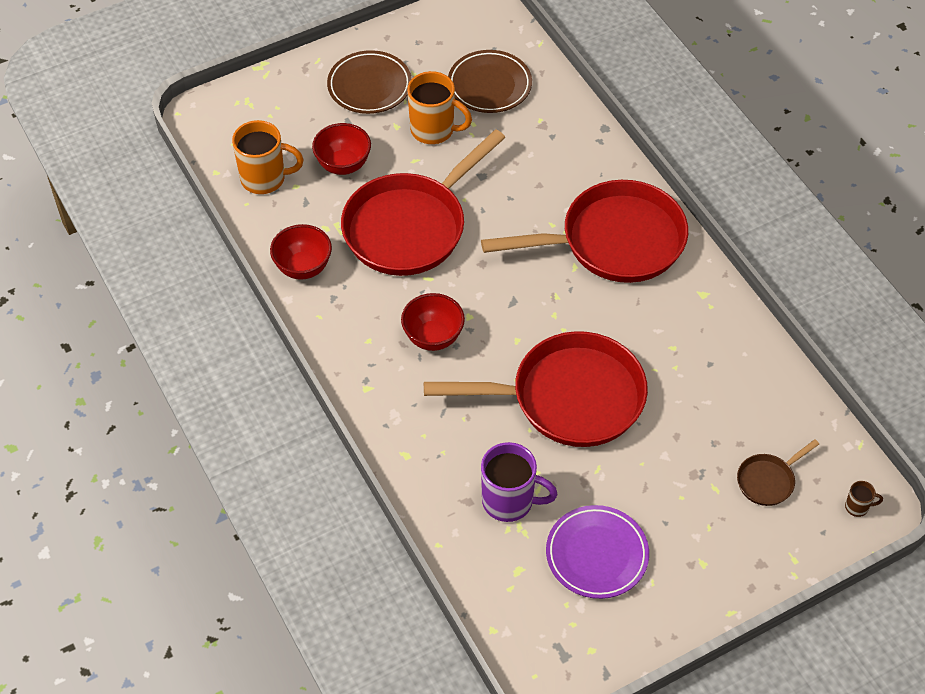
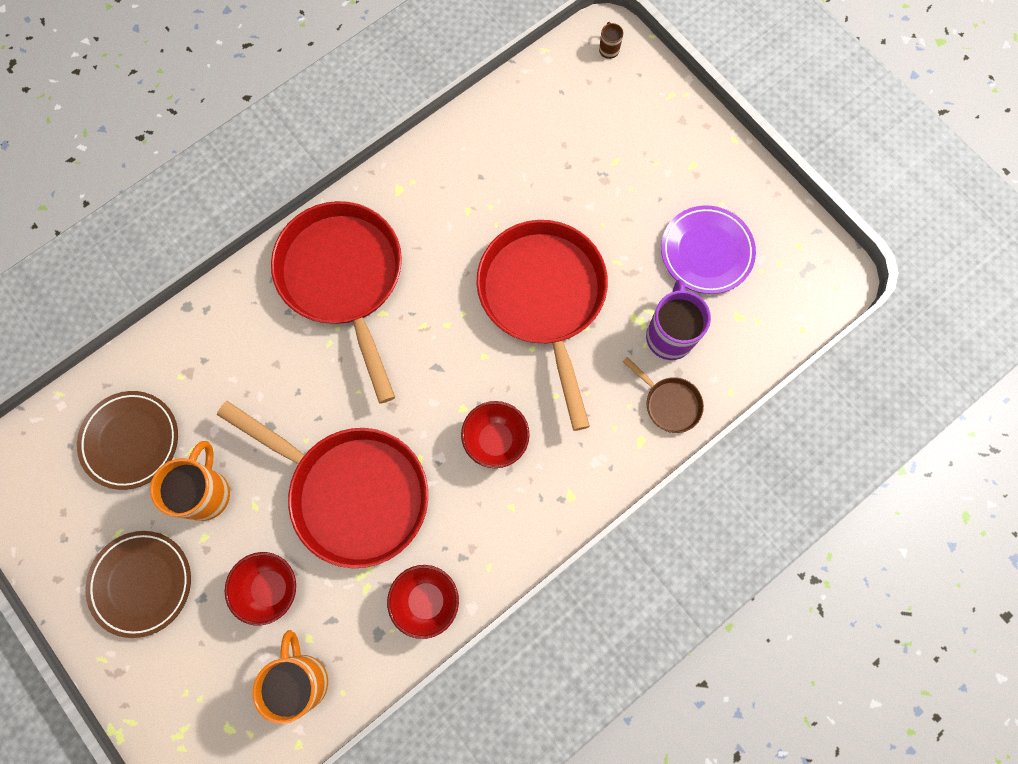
camera: 100 degrees left, 20 degrees up
brown pan [737,439,819,506] -> brown pan moved to [622,357,704,433]

